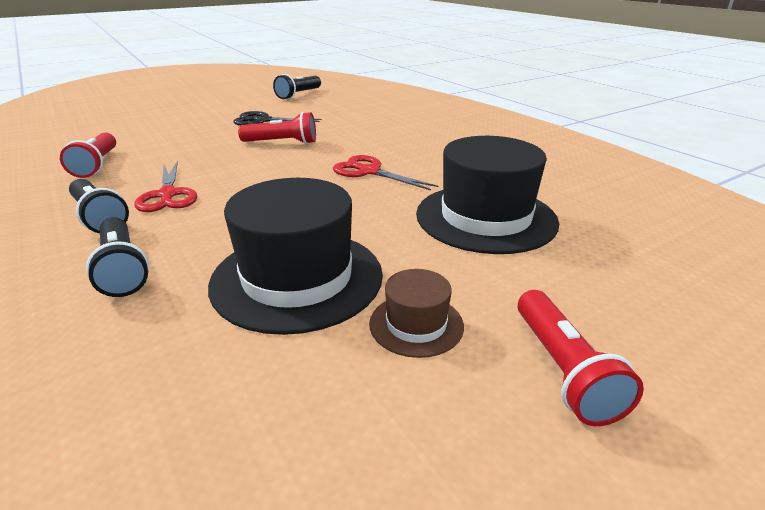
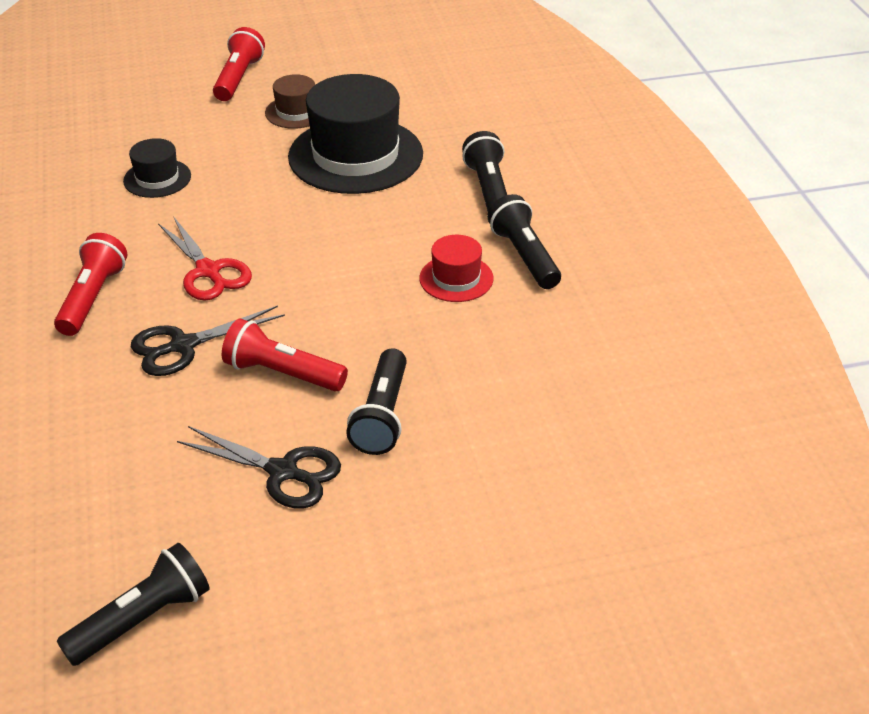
camera: 160 degrees left, 10 degrees up
red flashlight [60,133,116,178] -> red flashlight moved to [54,233,128,336]
red scissors [134,161,197,212] -> red hat [419,235,494,302]
black hat [416,136,559,254] -> black hat [123,138,191,198], size x0.49
none -> black scissors [131,305,285,376]
none -> black flashlight [346,349,407,455]

